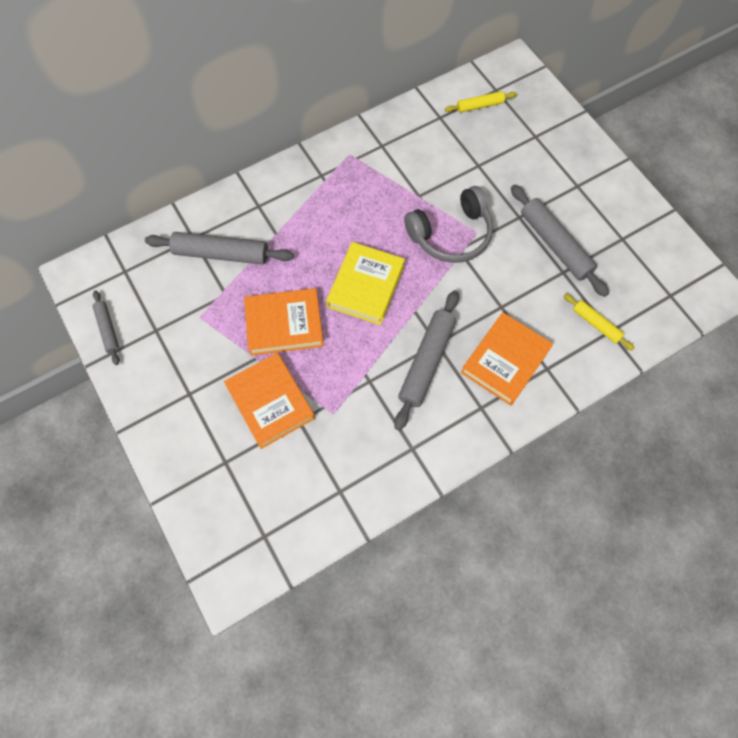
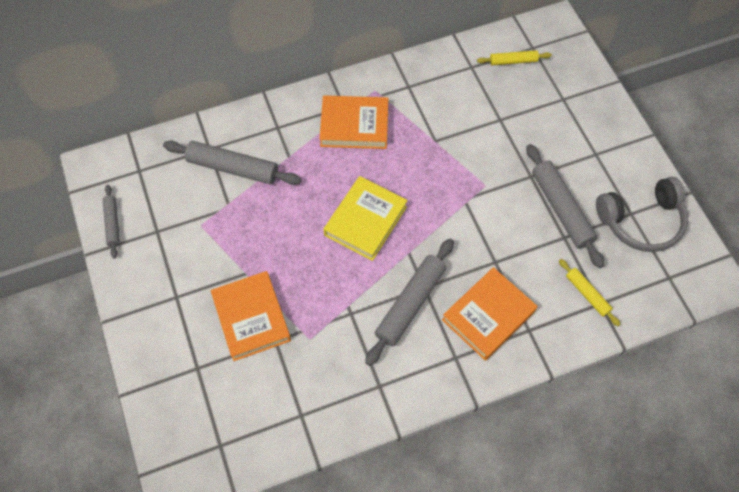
camera: 10 degrees right, 5 degrees down
orange book [244,288,324,356] -> orange book moved to [320,95,388,149]
grey headphones [404,186,493,263] -> grey headphones moved to [596,177,688,252]

